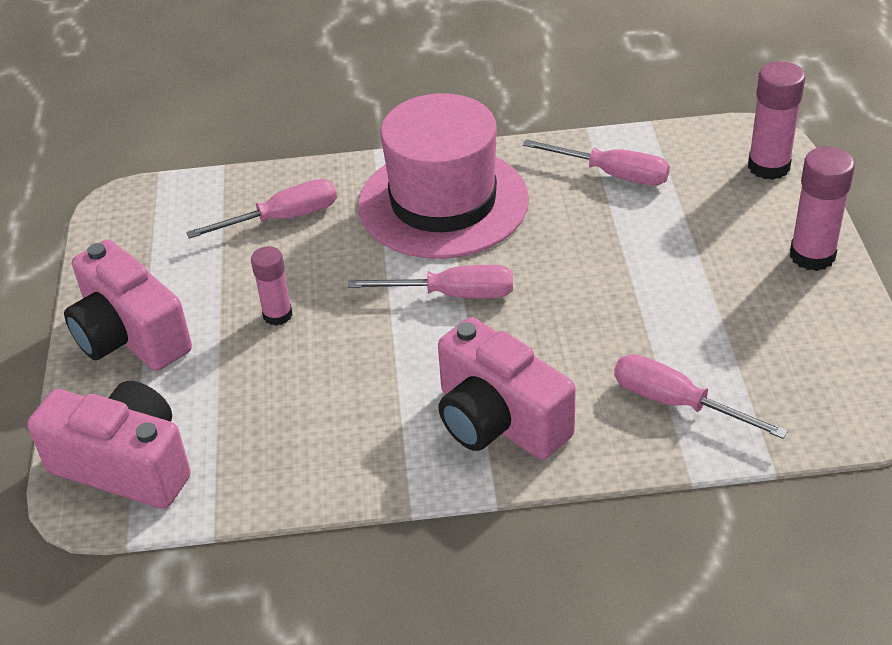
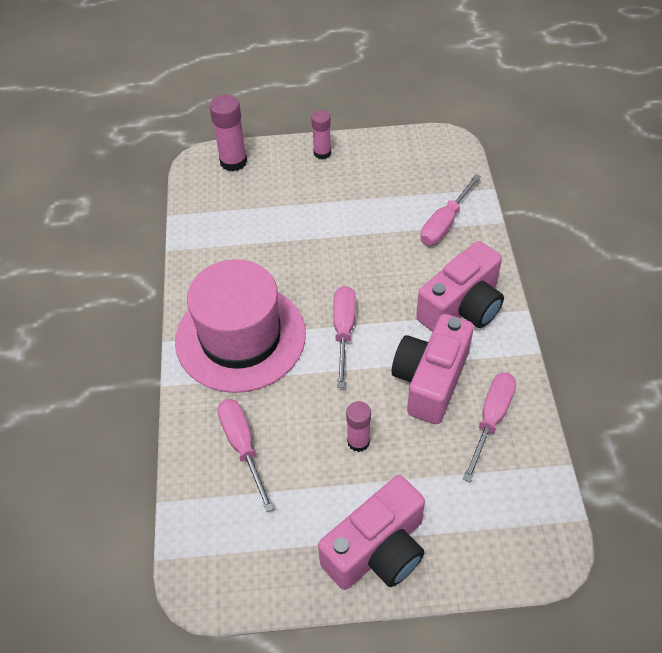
camera: 90 degrees left, 10 degrees up
pink camera [27,381,191,509] -> pink camera moved to [392,314,474,424]
pink screwdriver [523,139,670,186] -> pink screwdriver moved to [463,373,516,482]
pink glue stick [790,147,855,271] -> pink glue stick [311,110,331,159], size x0.65

